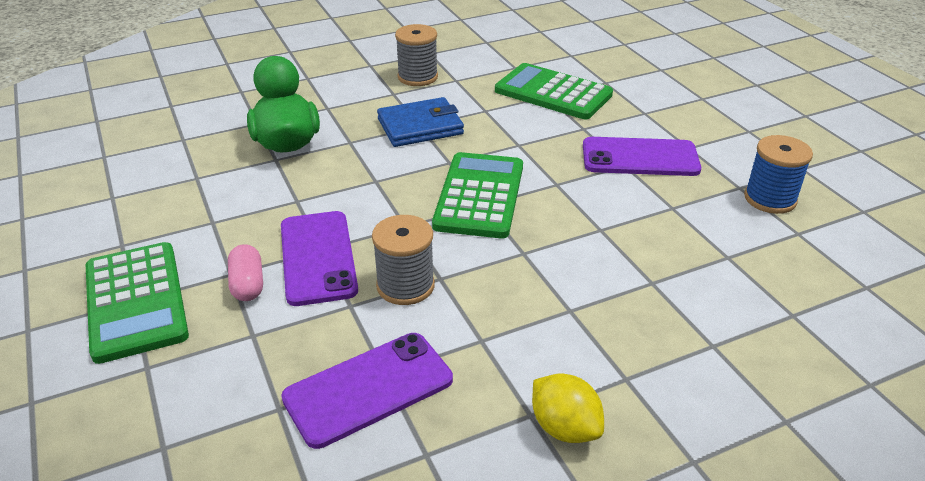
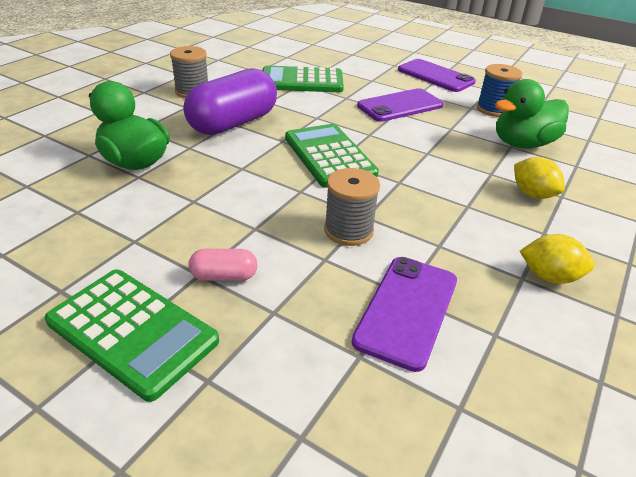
camera: 35 degrees left, 0 degrees up
pink capsule [228,244,263,301] -> pink capsule turned 45 degrees counterclockwise [189,249,258,281]
purple phone [281,211,358,306] -> purple phone moved to [398,59,476,92]
blue wallet [377,97,464,147] -> purple capsule [183,68,277,135]
none -> green duck [495,79,569,148]
none -> yellow lemon [514,157,565,199]

